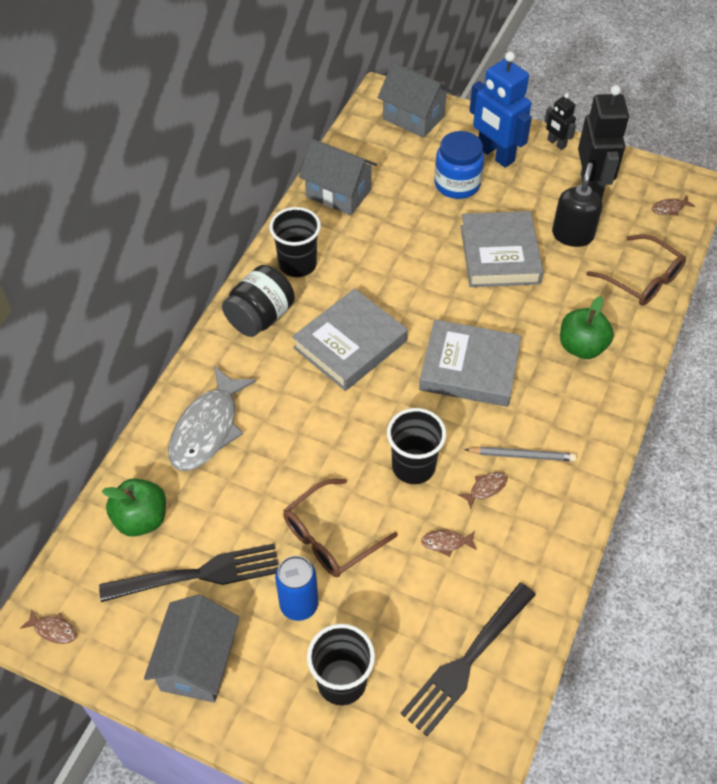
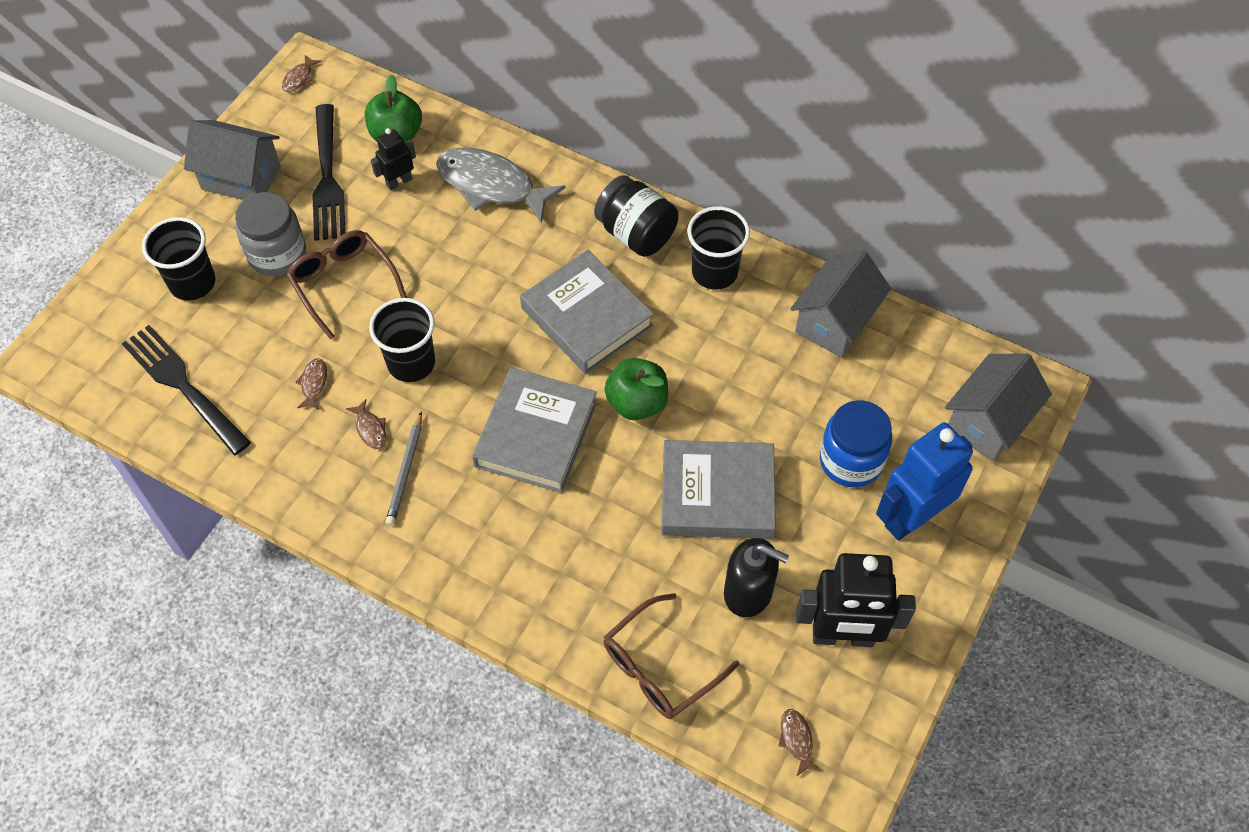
camera: 95 degrees right, 5 degrees up
blue can [275,556,318,621] -> grey jar [235,192,306,276]
black robot [544,94,576,150] -> black robot moved to [371,128,416,190]
green apple [560,296,614,359] -> green apple moved to [605,358,668,420]

